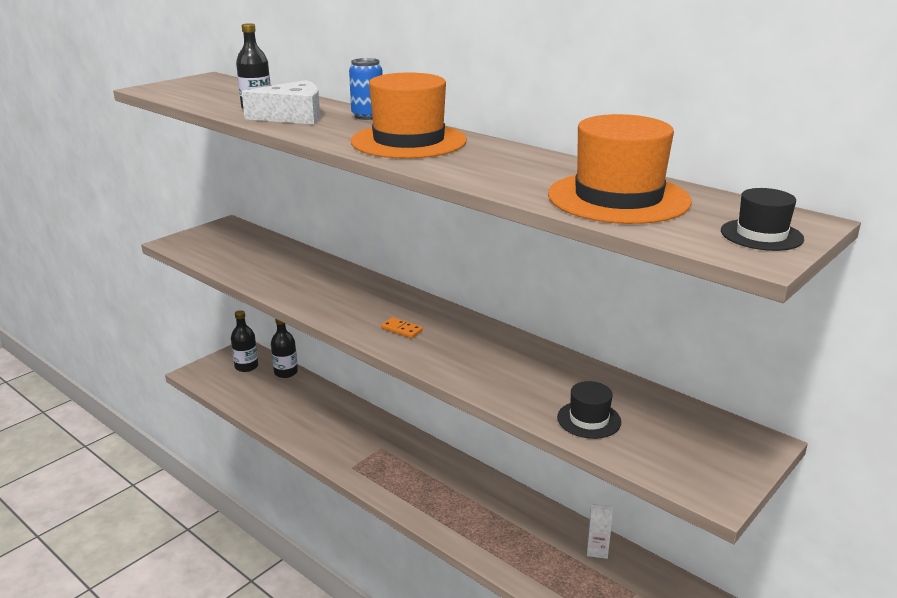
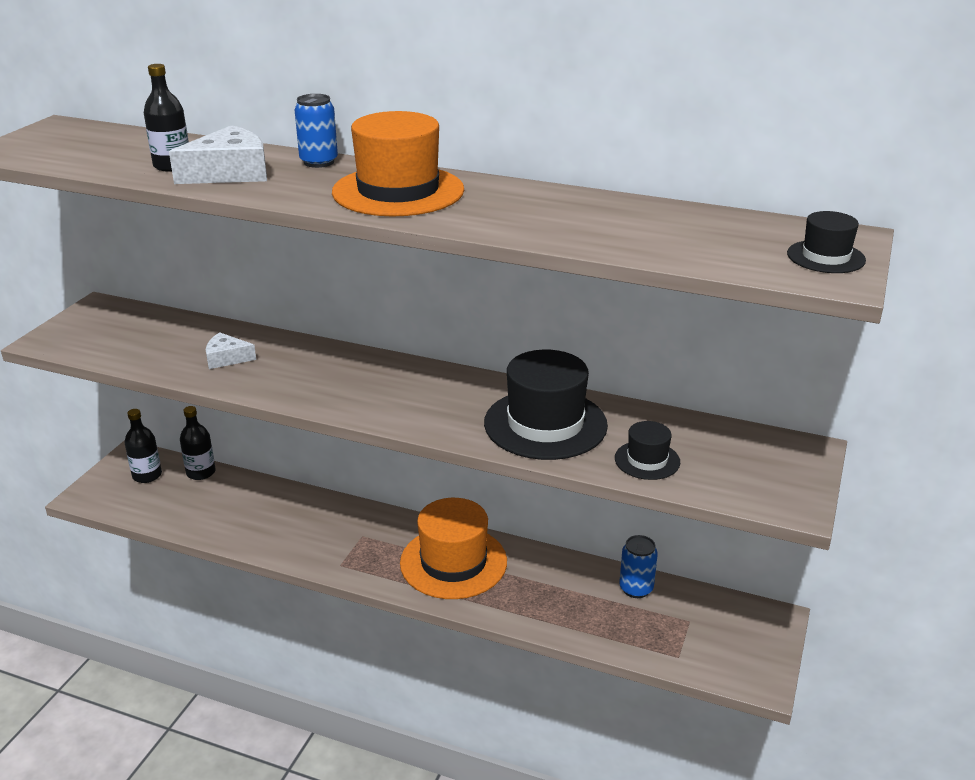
camera: 20 degrees left, 5 degrees up
orange domino [381,317,423,338] -> none
orange hat [548,114,692,224] -> orange hat moved to [400,498,507,599]
white carton [587,504,613,559] -> blue can [619,535,658,598]
none -> white cheese [206,332,256,369]
none -> black hat [484,350,608,460]

